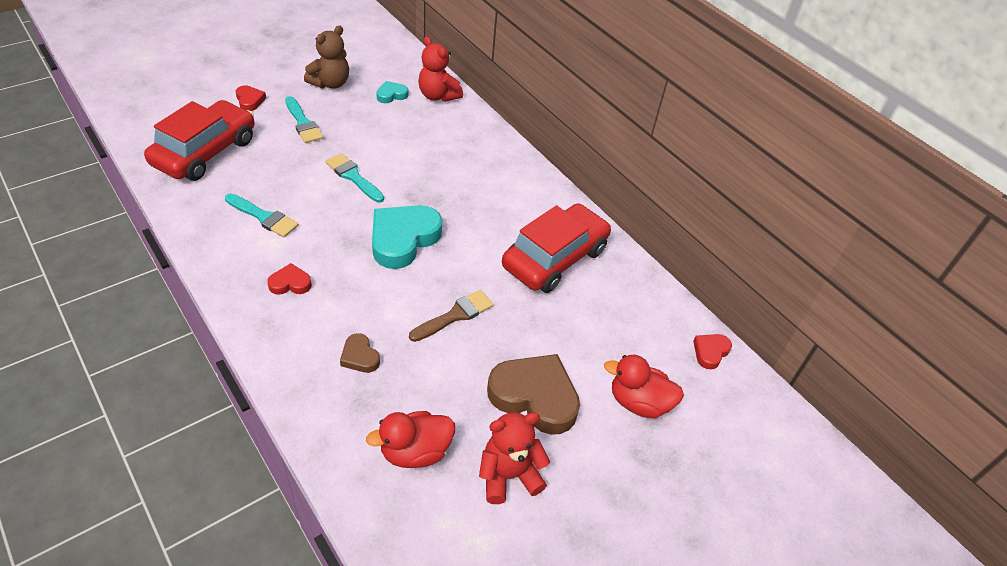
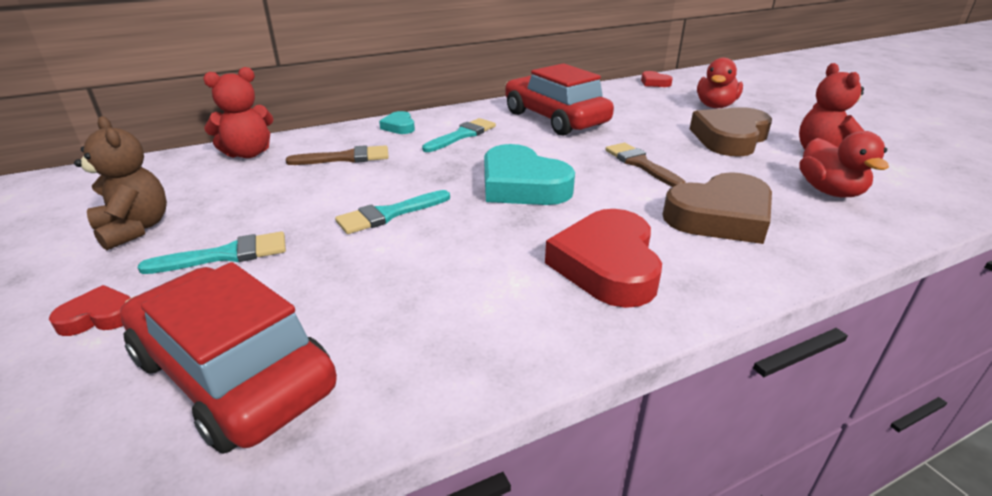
camera: 75 degrees left, 15 degrees down
turquoise brush [225,194,299,237] -> turquoise brush moved to [422,118,496,152]
red heart [267,263,312,295] -> red heart [545,209,662,308], size x2.08
brown heart [340,333,380,373] -> brown heart [663,172,772,244], size x2.08
turquoise heart [376,81,409,103] -> turquoise heart moved to [379,111,415,134]
none -> brown brush [286,145,389,165]

